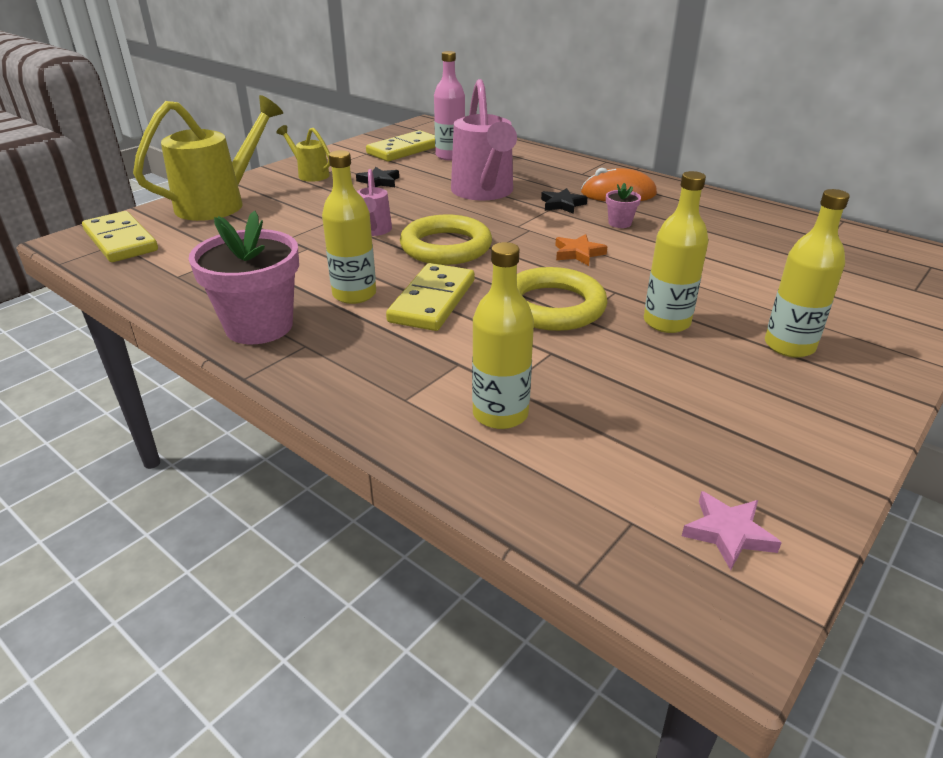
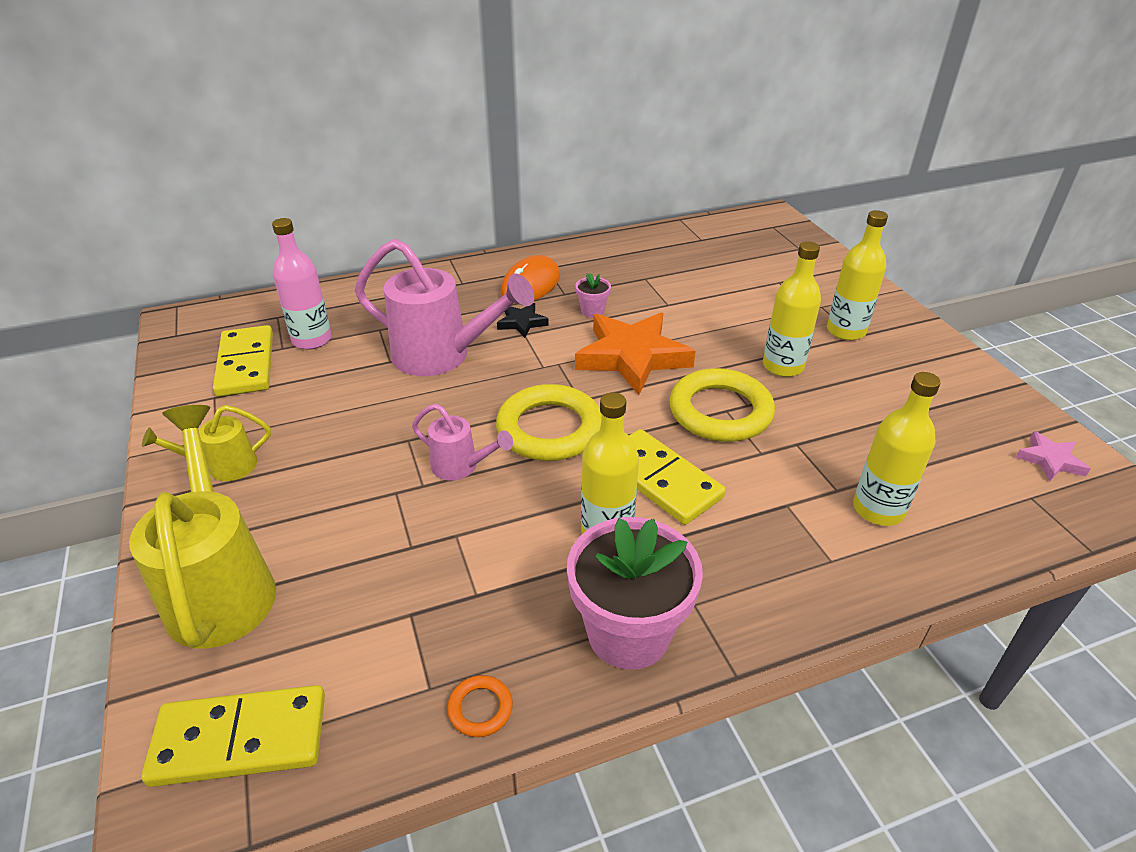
camera: 60 degrees left, 5 degrees up
black star [356,167,399,187] -> none
orange star [555,234,608,266] -> orange star [575,312,696,395], size x2.16
none -> orange ring [447,675,513,737]

